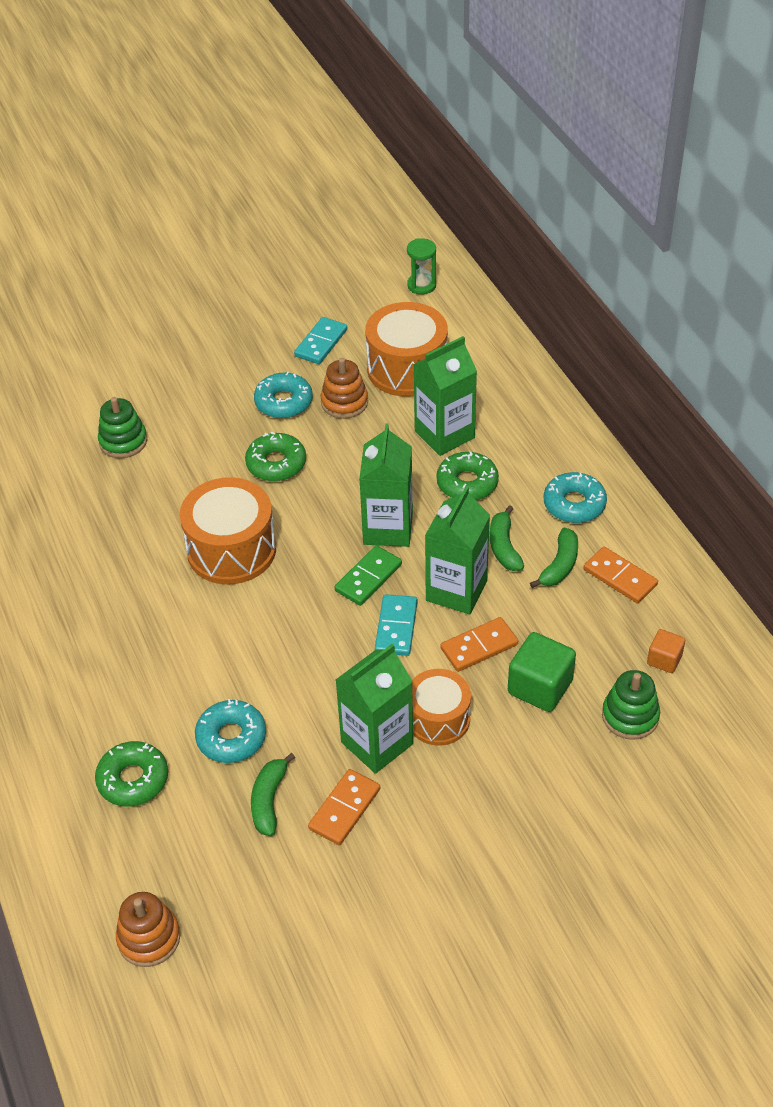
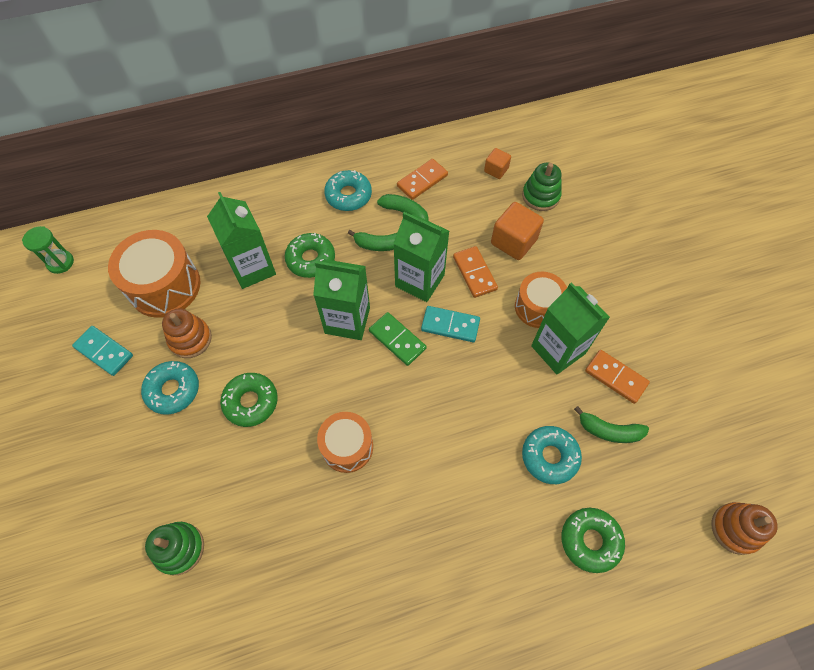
camera: 85 degrees left, 15 degrees up
orange drum [180,477,276,585] -> orange drum [317,412,373,473], size x0.64
green cube [508,632,576,712] -> orange cube [491,202,544,260]

